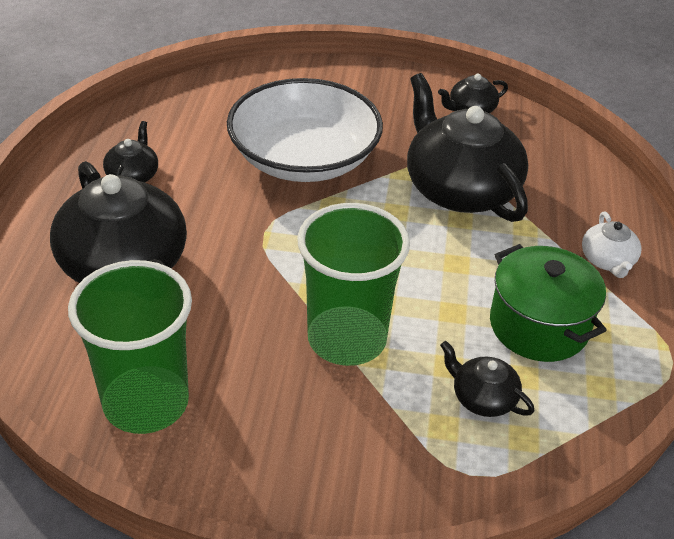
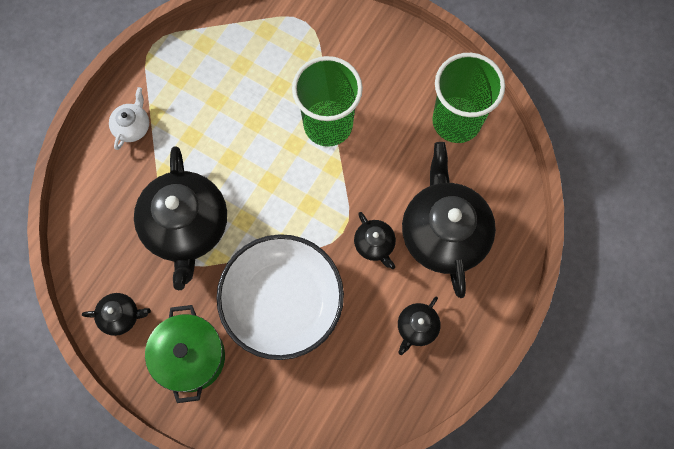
camera: 155 degrees left, 30 degrees up
black teapot [440,341,534,417] -> black teapot moved to [354,212,396,269]
green pot [490,244,607,362] -> green pot moved to [145,305,225,403]

